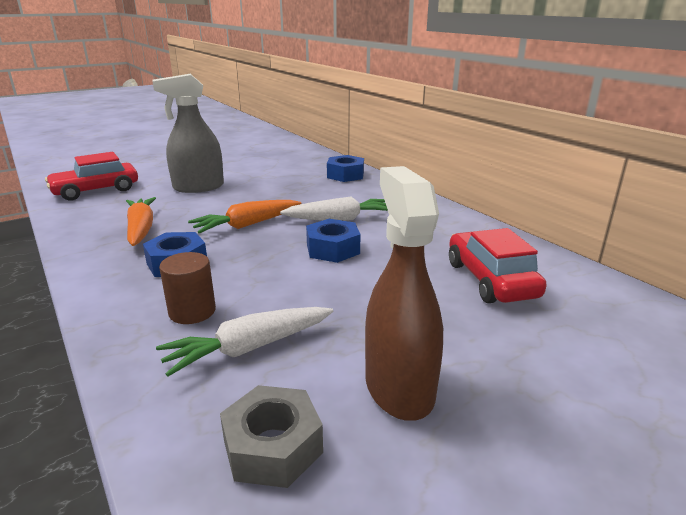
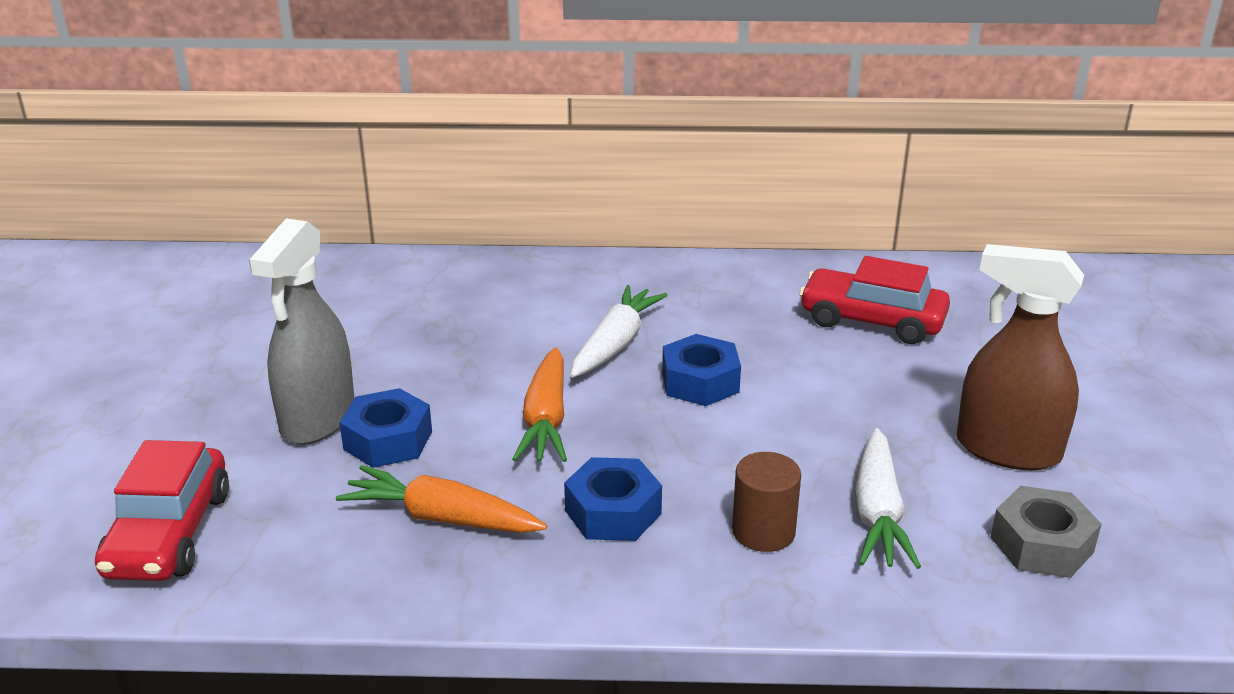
camera: 55 degrees left, 5 degrees up
blue nut [327,155,364,182] -> blue nut moved to [339,388,432,468]

